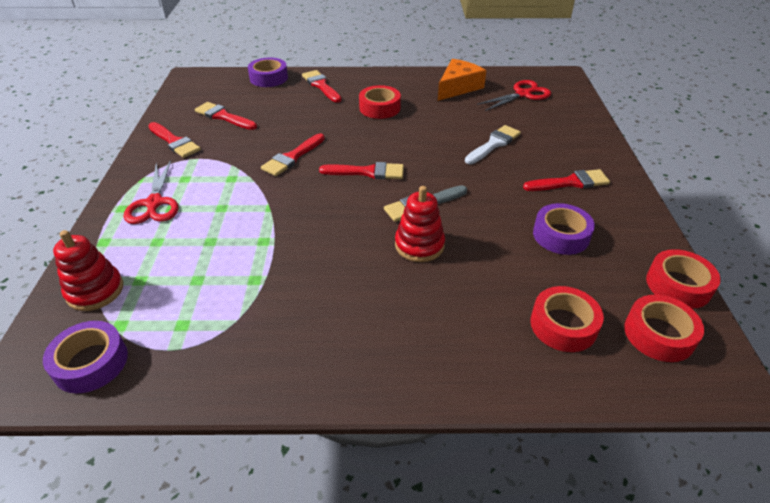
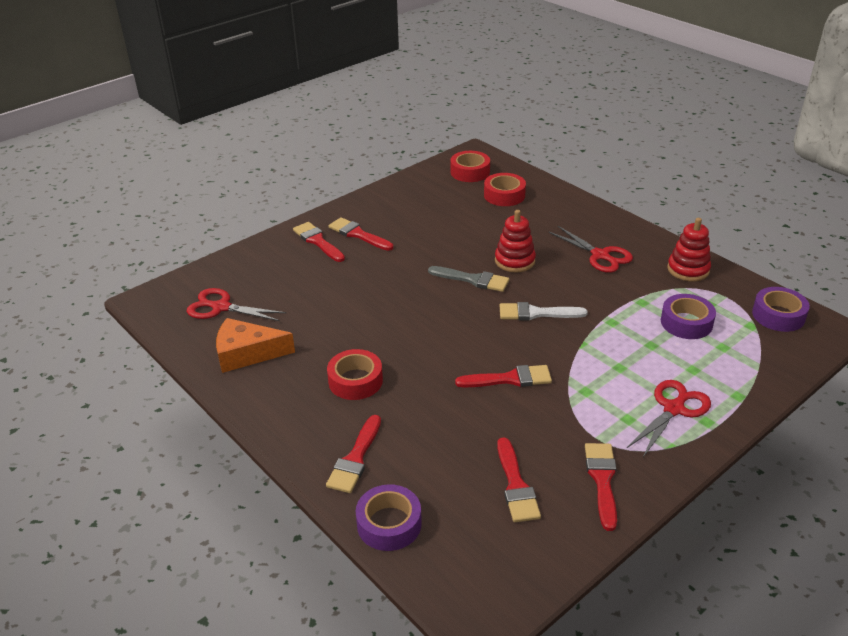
camera: 130 degrees left, 5 degrees down
red stacking toy [53,230,123,311] -> red stacking toy moved to [667,218,711,281]
red brush [319,162,404,179] -> red brush moved to [293,222,345,262]
white brush [465,125,521,164] -> white brush moved to [500,302,588,320]
purple tape [533,203,595,255] -> purple tape moved to [661,294,716,339]
red tape [646,249,721,309] -> none
none -> red scissors [548,226,633,273]

